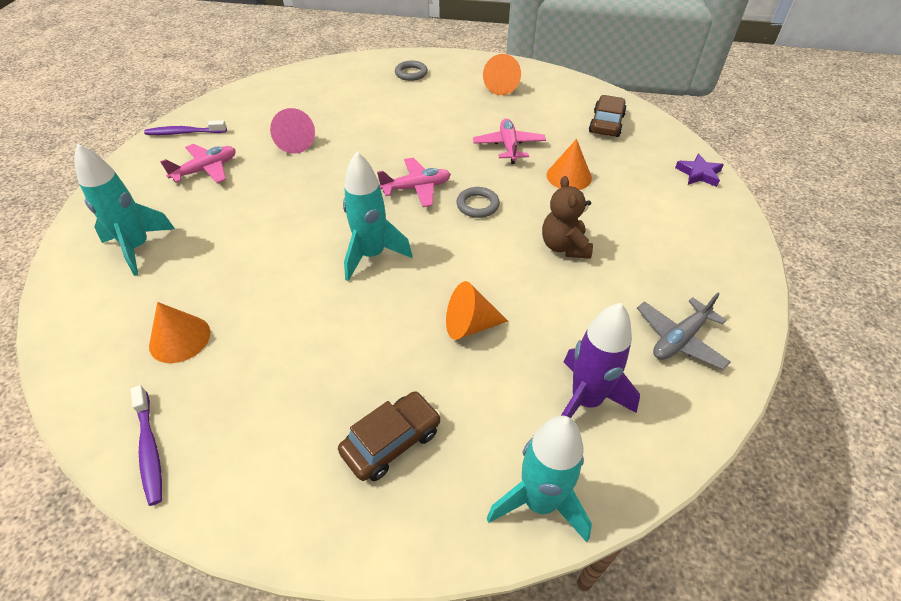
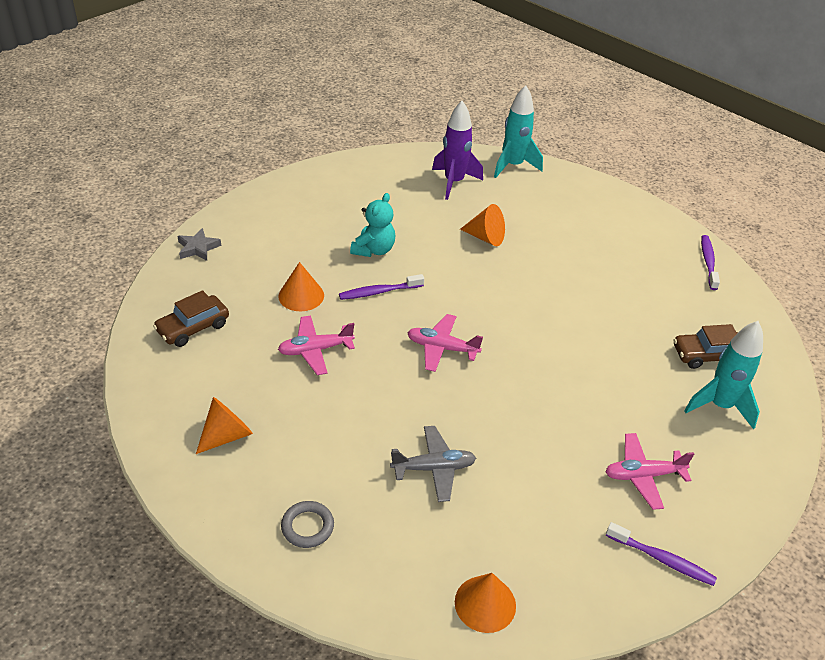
camera: 150 degrees left, 5 degrees down
orange cone [149,302,211,363] -> orange cone moved to [455,573,516,633]
pink cone [270,108,315,154] -> none
brown car [338,391,441,481] -> brown car moved to [673,324,738,369]
turquoise rocket [343,152,412,281] -> none
grey ring [456,187,500,218] -> none
pink plane [473,119,546,164] -> pink plane turned 45 degrees clockwise [278,315,355,375]
brown teddy bear [542,176,593,259] -> turquoise teddy bear [350,193,395,257]
grey plane [637,293,731,370] -> grey plane moved to [390,426,476,502]
purple star [675,153,724,187] -> grey star [177,228,221,261]
none -> purple toothbrush [339,274,424,300]

